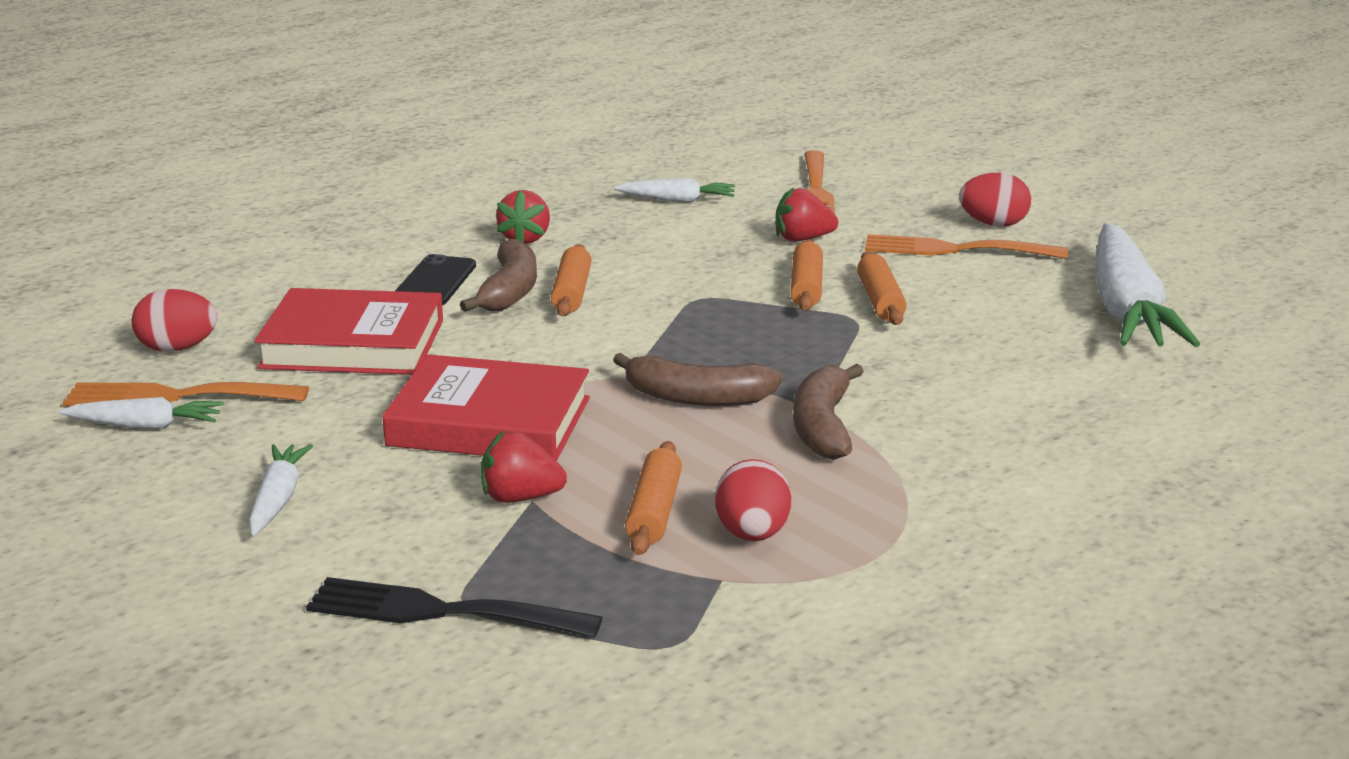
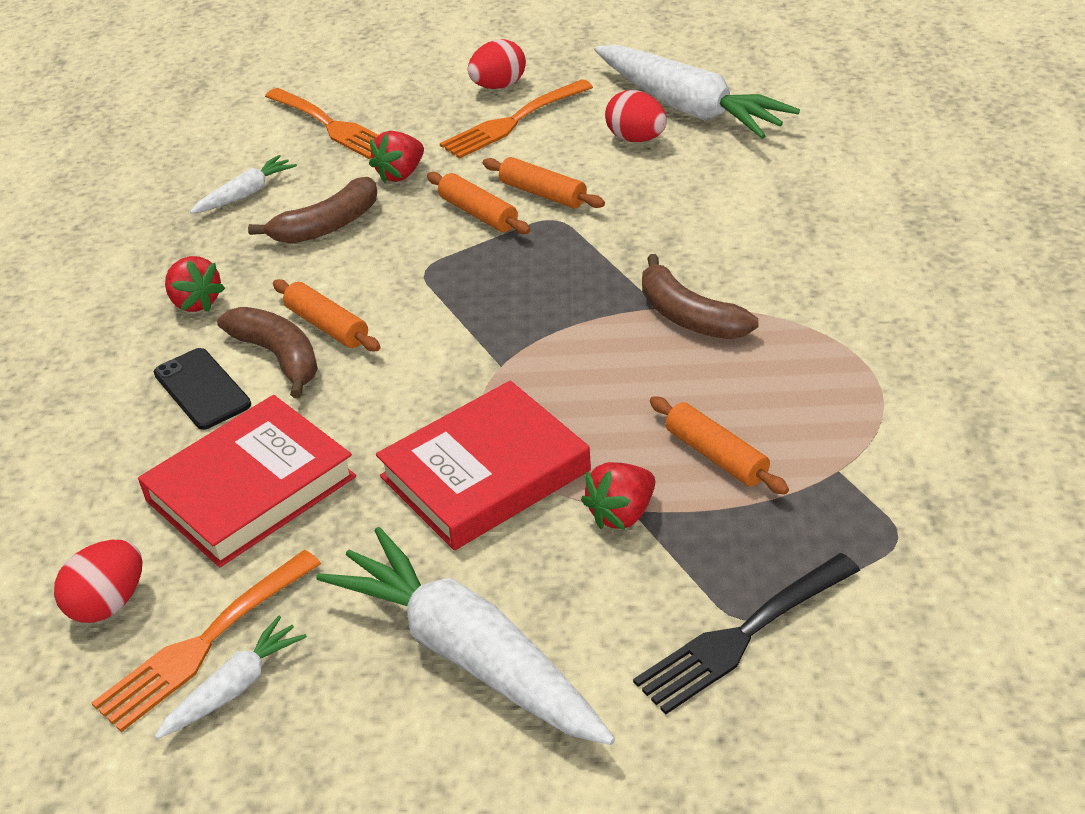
camera: 45 degrees left, 15 degrees up
white carrot [249,444,313,535] -> white carrot [316,527,615,745], size x2.10
brown banana [613,353,783,406] -> brown banana moved to [248,177,377,244]
red egg [715,459,791,541] -> red egg moved to [605,90,667,142]

